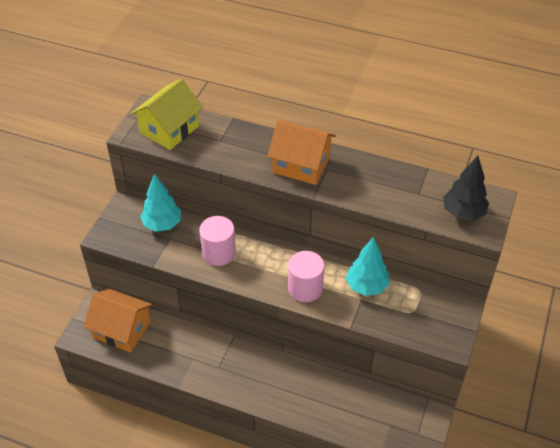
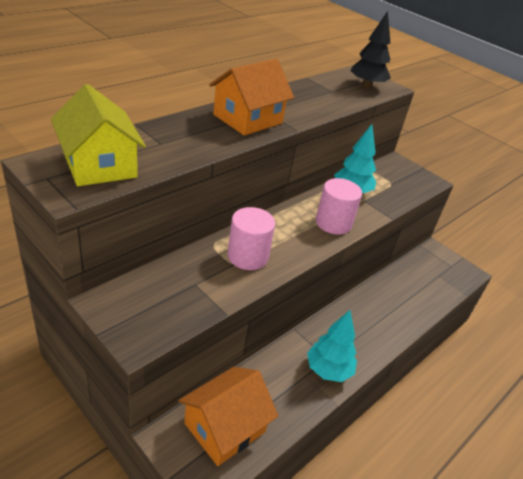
camera: 70 degrees left, 10 degrees down
turquoise tree [140,174,181,232] -> turquoise tree moved to [307,310,357,382]

